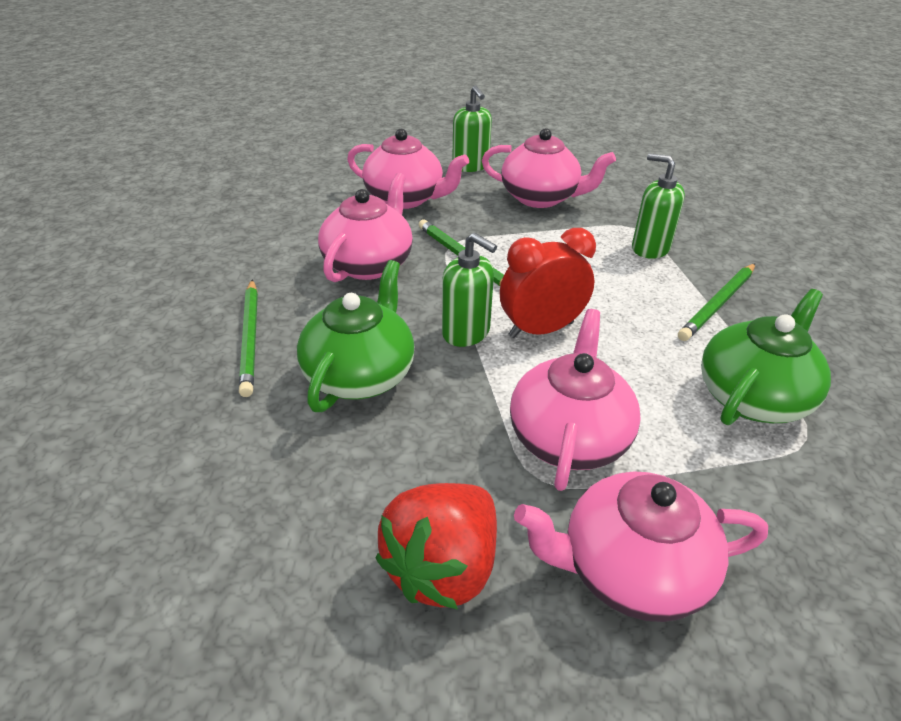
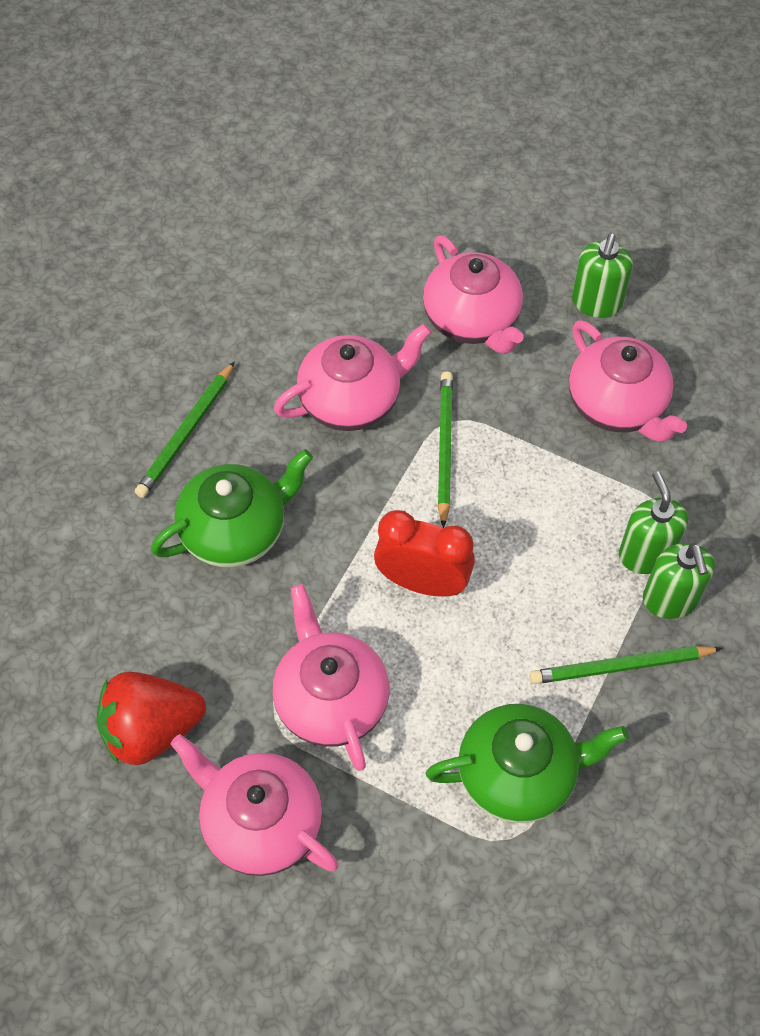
camera: 40 degrees right, 20 degrees up
green soap dispenser [442,233,497,347] -> green soap dispenser moved to [643,543,715,619]
pink teapot [510,309,641,491] -> pink teapot turned 75 degrees counterclockwise [273,584,389,771]

